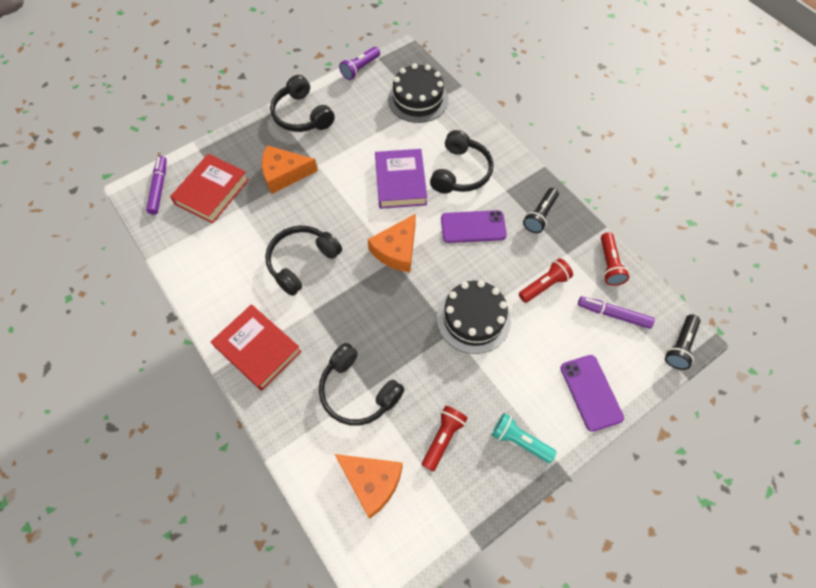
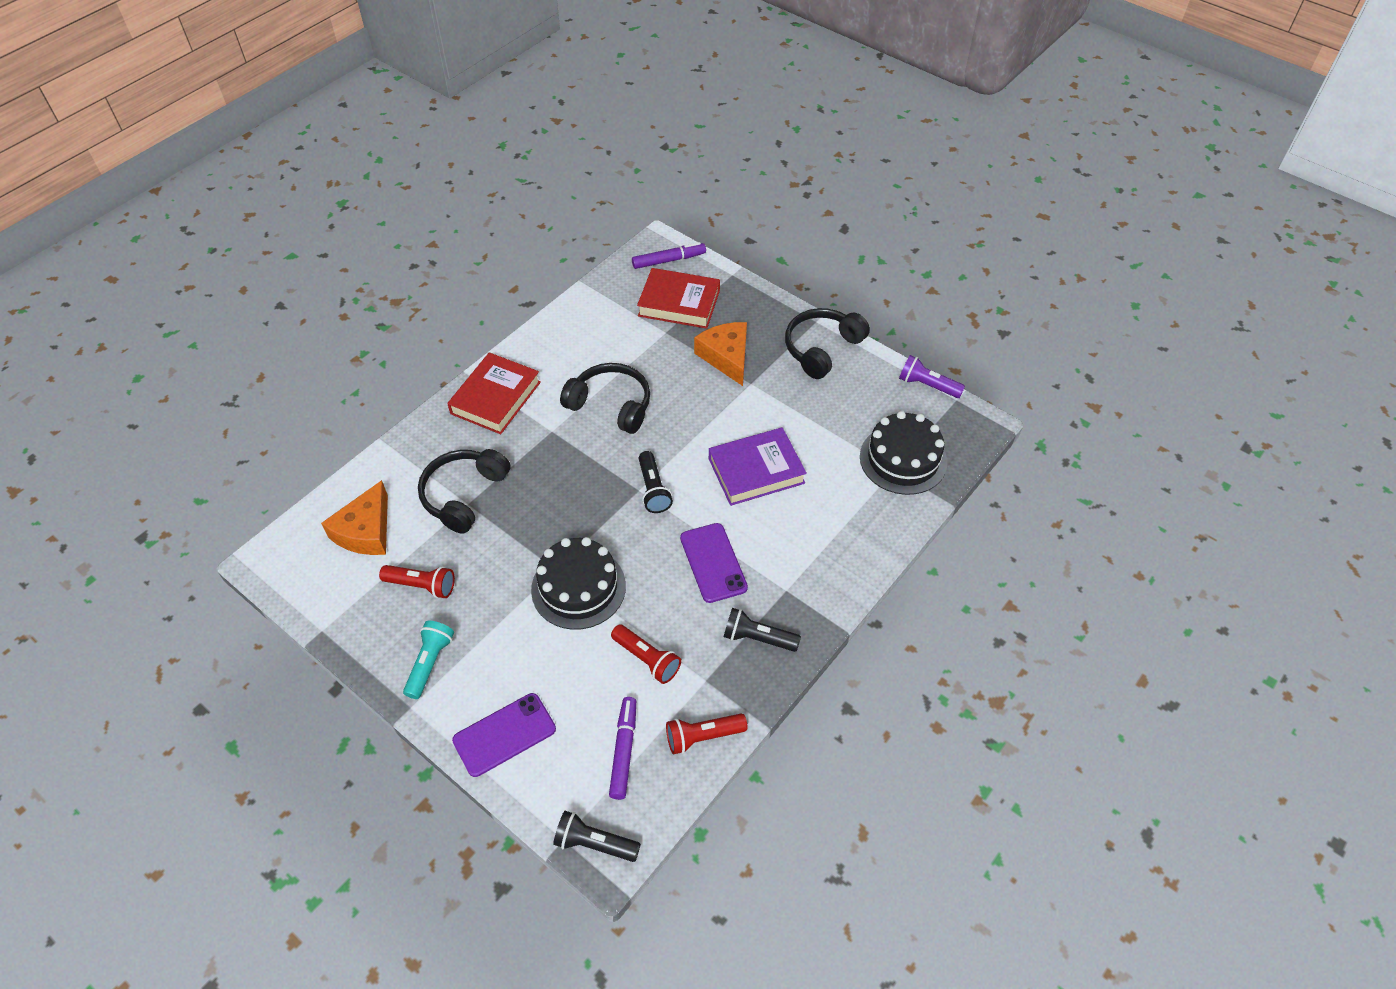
camera: 75 degrees right, 10 degrees down
orange cheese [367,214,416,272] -> black flashlight [638,451,673,513]
black headphones [430,130,494,193] -> none

